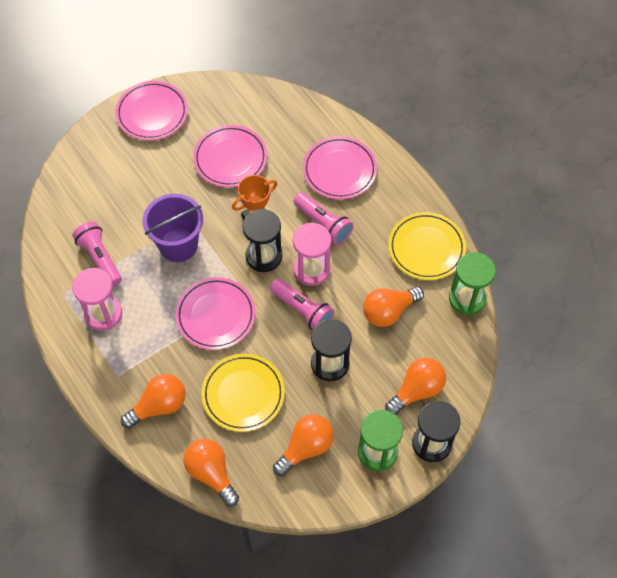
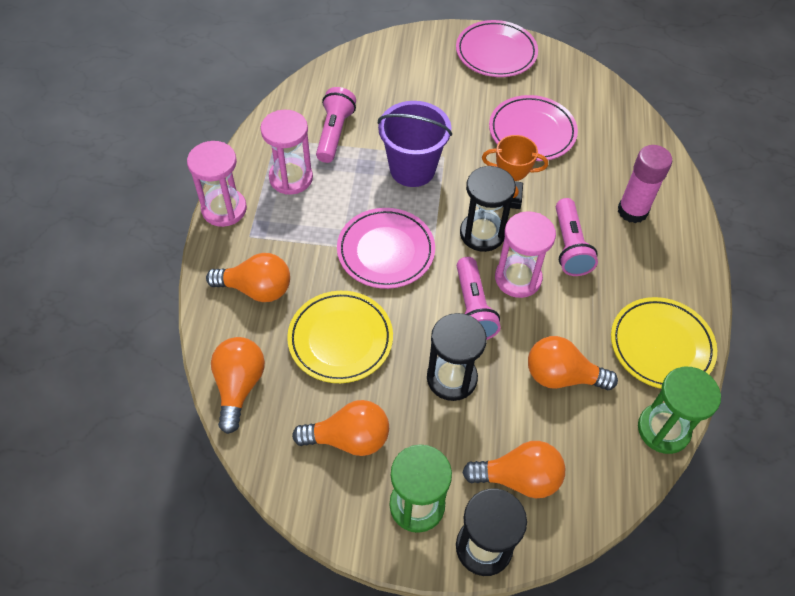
camera: 40 degrees right, 5 degrees down
pink plate [303,136,377,199] -> pink glue stick [618,145,672,223]
none -> pink hourglass [187,141,247,227]

